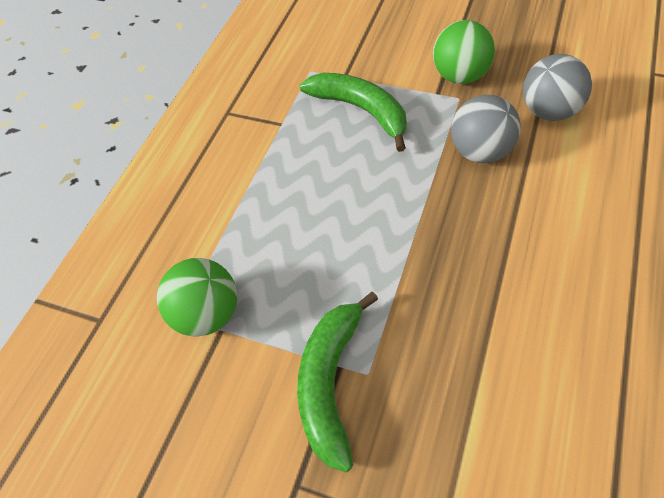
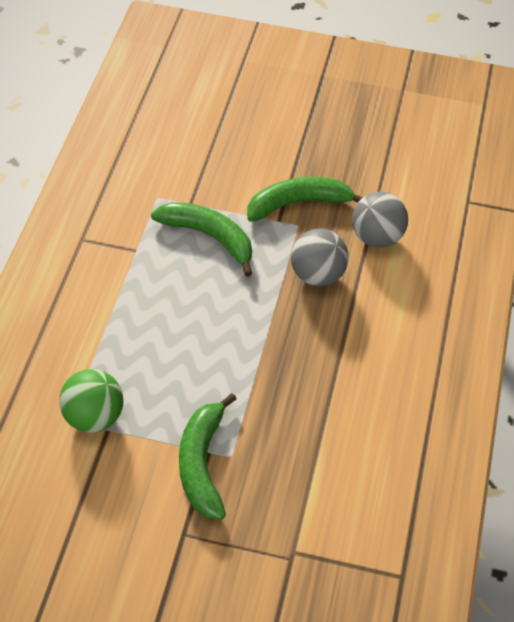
camera: 15 degrees left, 5 degrees down
green ball [433,20,495,84] -> green banana [247,177,363,222]

